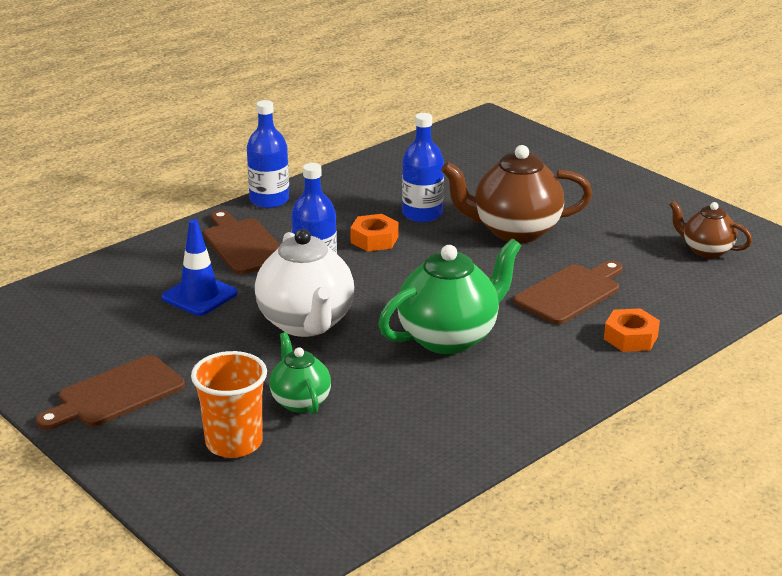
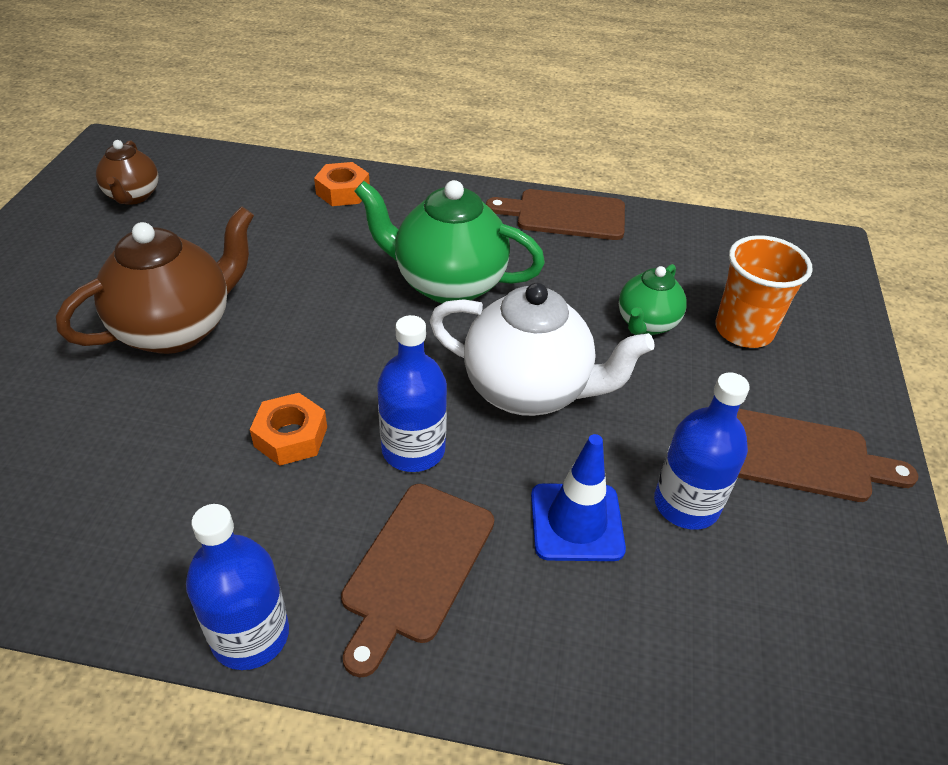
camera: 130 degrees left, 15 degrees up
white teapot [255,229,354,337] -> white teapot turned 75 degrees clockwise [430,283,655,416]
blue bottle [402,113,444,222] -> blue bottle moved to [654,372,750,530]
brown teapot [441,145,592,243] -> brown teapot turned 90 degrees counterclockwise [56,206,254,354]
brown cutting board [514,260,623,324] -> brown cutting board moved to [486,189,625,240]

